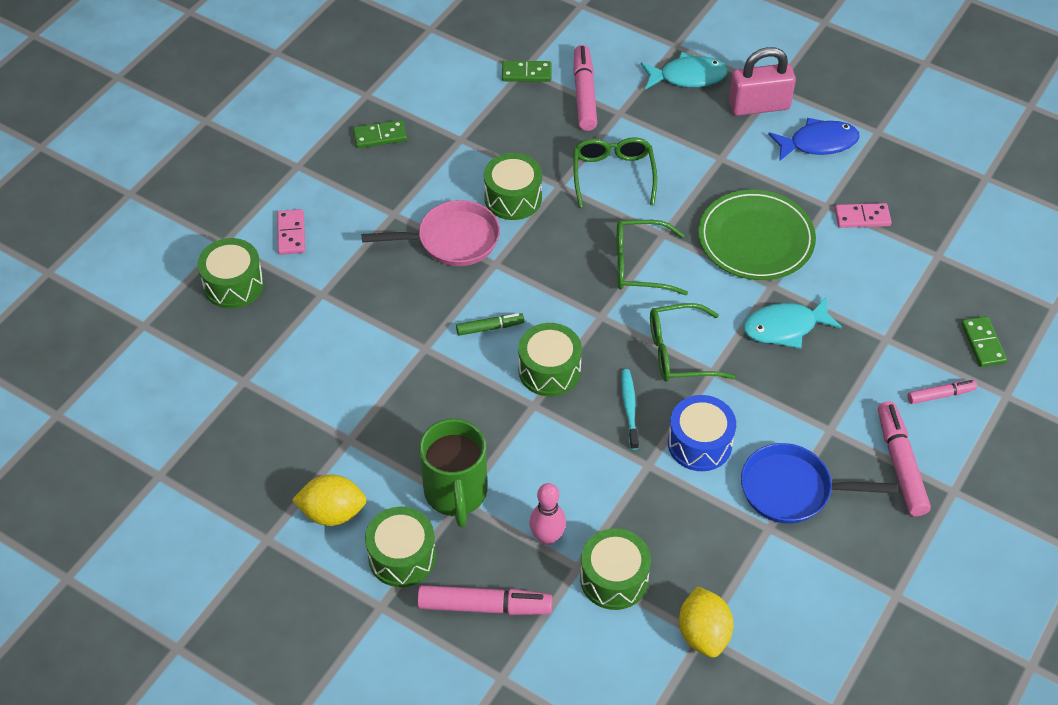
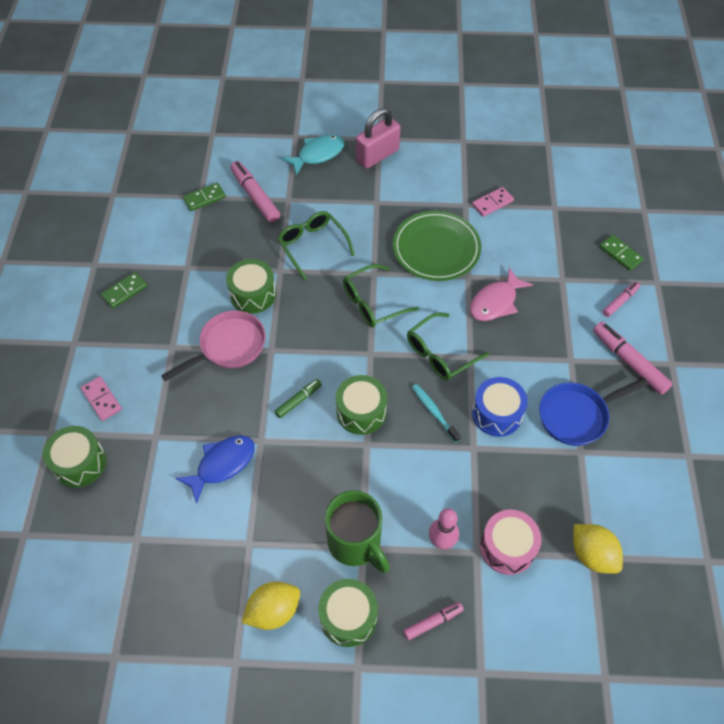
camera: 30 degrees left, 5 degrees up
pink marker [417,585,552,615] -> pink marker [403,602,464,640], size x0.58
green drum [580,528,651,610] -> pink drum [480,509,541,575]
turquoise fish [743,296,842,349] -> pink fish [470,267,533,321]
blue fish [768,118,860,161] -> blue fish moved to [175,435,255,504]

